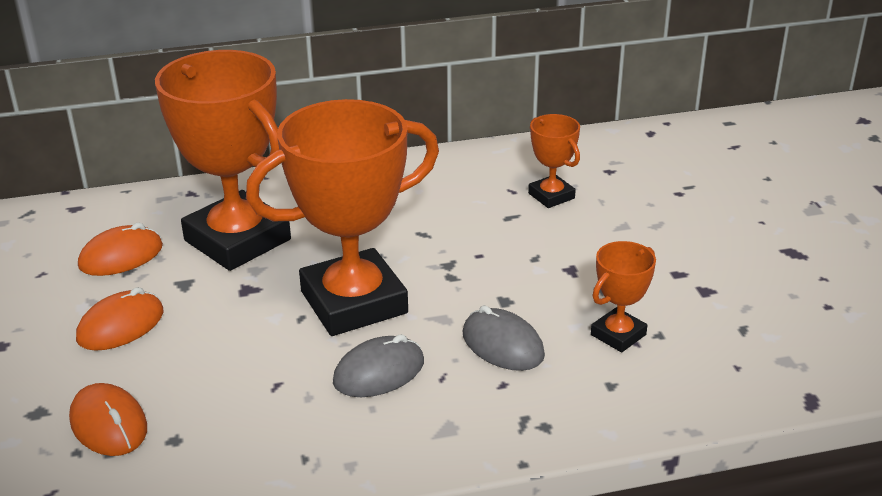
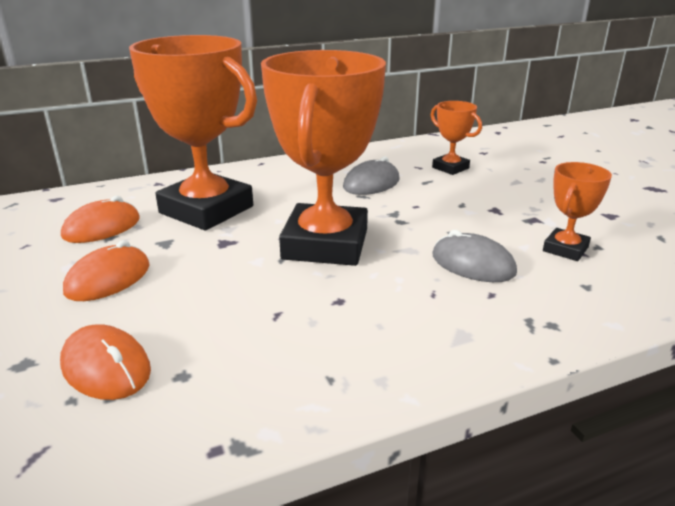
camera: 10 degrees left, 5 degrees down
orange trophy [246,99,439,336] -> orange trophy turned 45 degrees counterclockwise [261,50,386,266]
grey mouse [333,334,424,397] -> grey mouse moved to [343,156,399,195]

